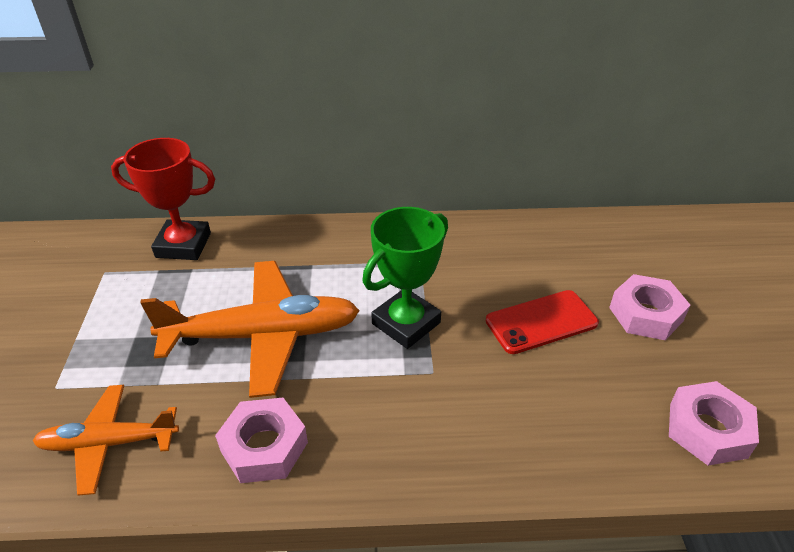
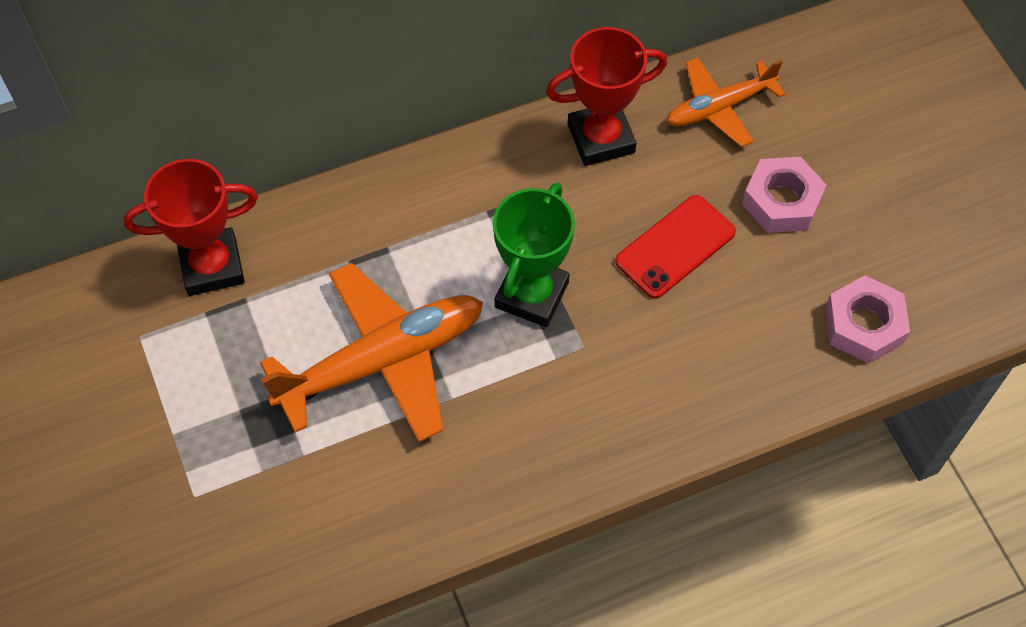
camera: 20 degrees left, 20 degrees up
orange plane [32,385,179,496] -> orange plane moved to [667,57,785,147]
pink nut [215,398,308,483] -> none
none -> red trophy [546,27,667,166]

